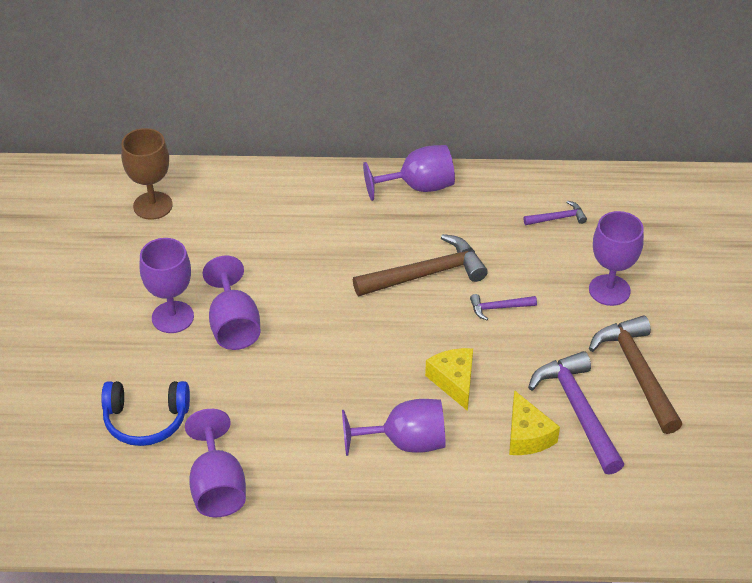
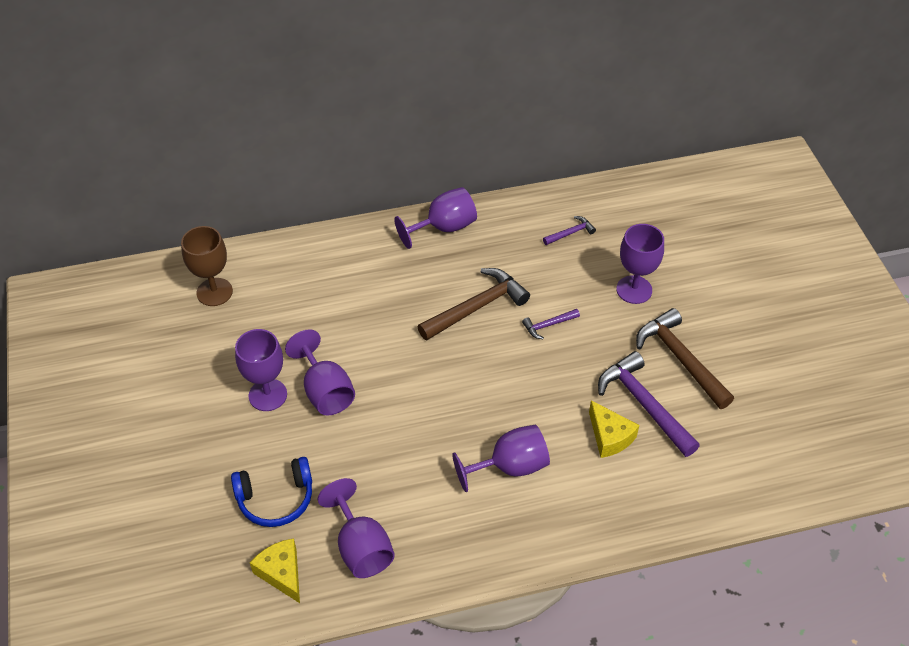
camera: 15 degrees left, 5 degrees up
yellow cheese [425,348,473,411] -> yellow cheese moved to [250,538,300,603]

